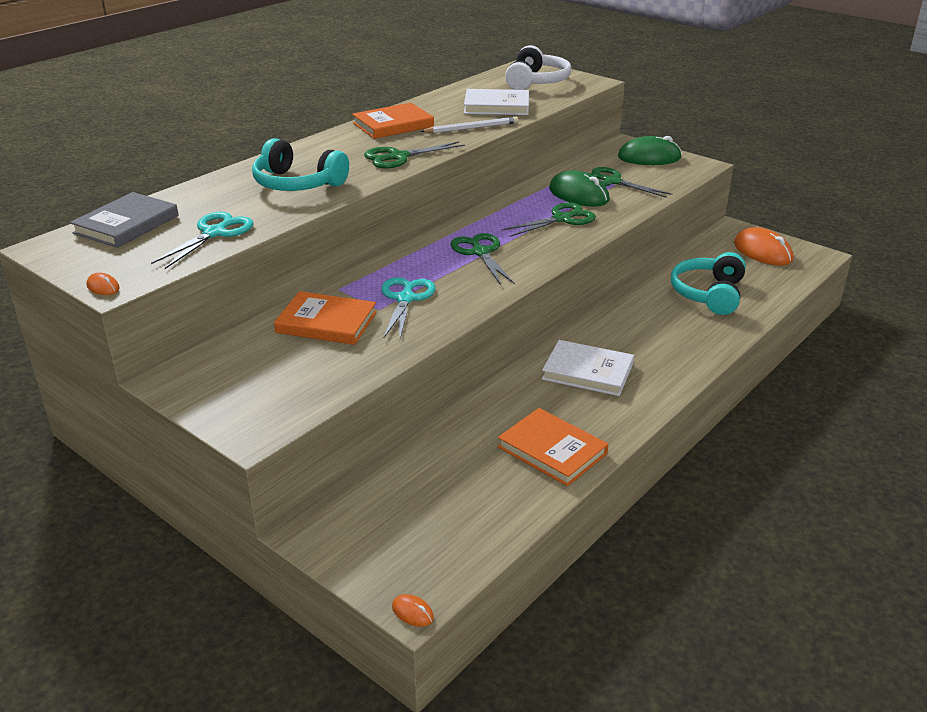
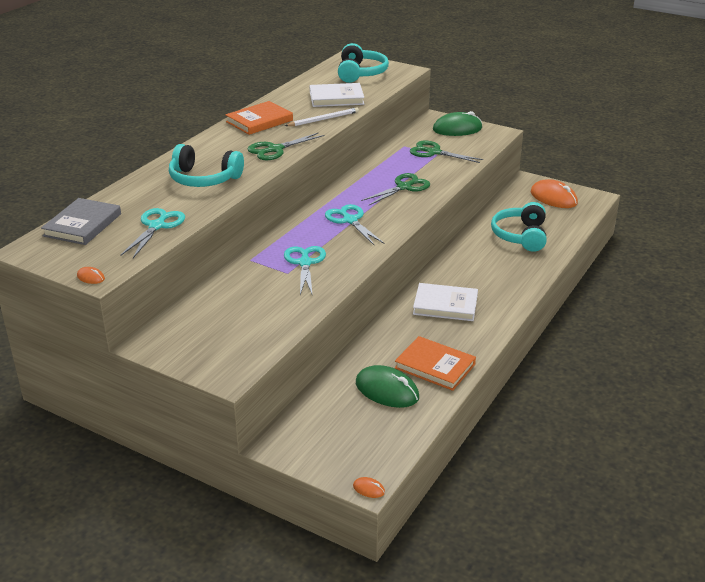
camera: 10 degrees left, 0 degrees up
orange book [274,291,377,345] -> none
green scissors [450,233,515,285] -> turquoise scissors [325,204,384,246]
white headphones [505,45,571,90] -> turquoise headphones [338,43,389,83]
green mouse [549,170,610,207] -> green mouse moved to [356,365,419,408]

